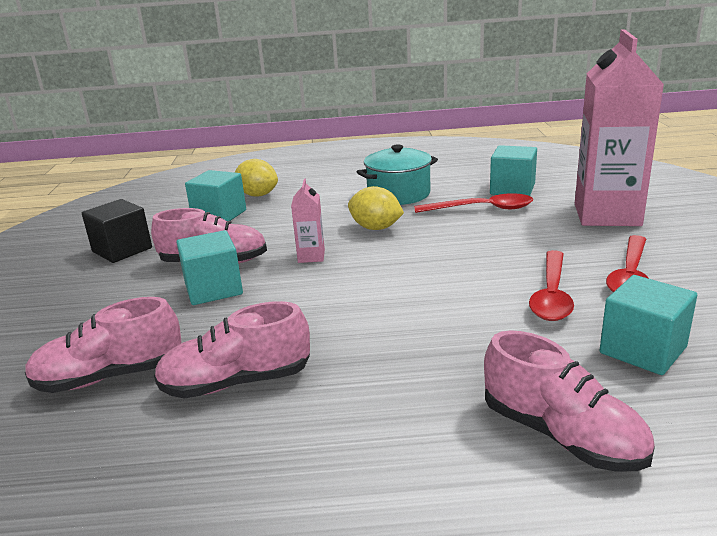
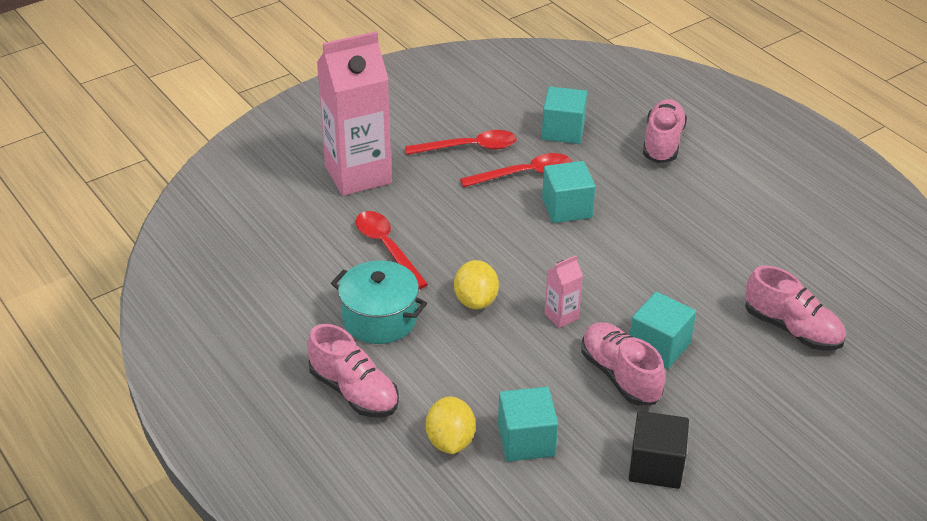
camera: 125 degrees left, 15 degrees up
pink shoe [154,301,310,398] -> pink shoe moved to [307,324,399,417]
turquoise cube [490,145,537,196] -> turquoise cube moved to [542,161,595,223]

